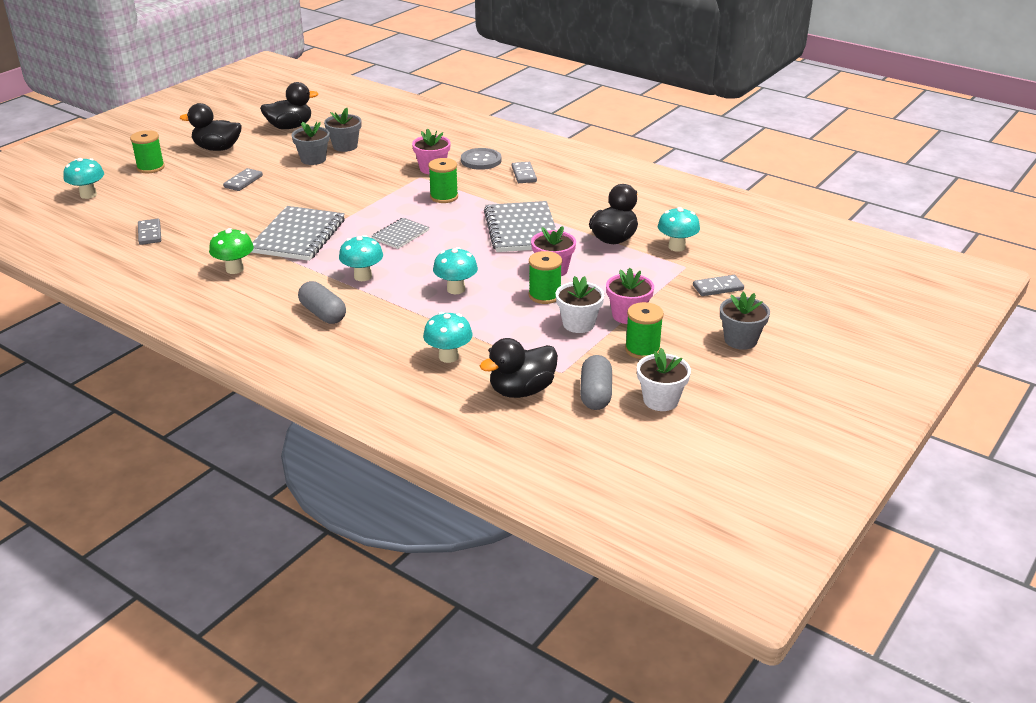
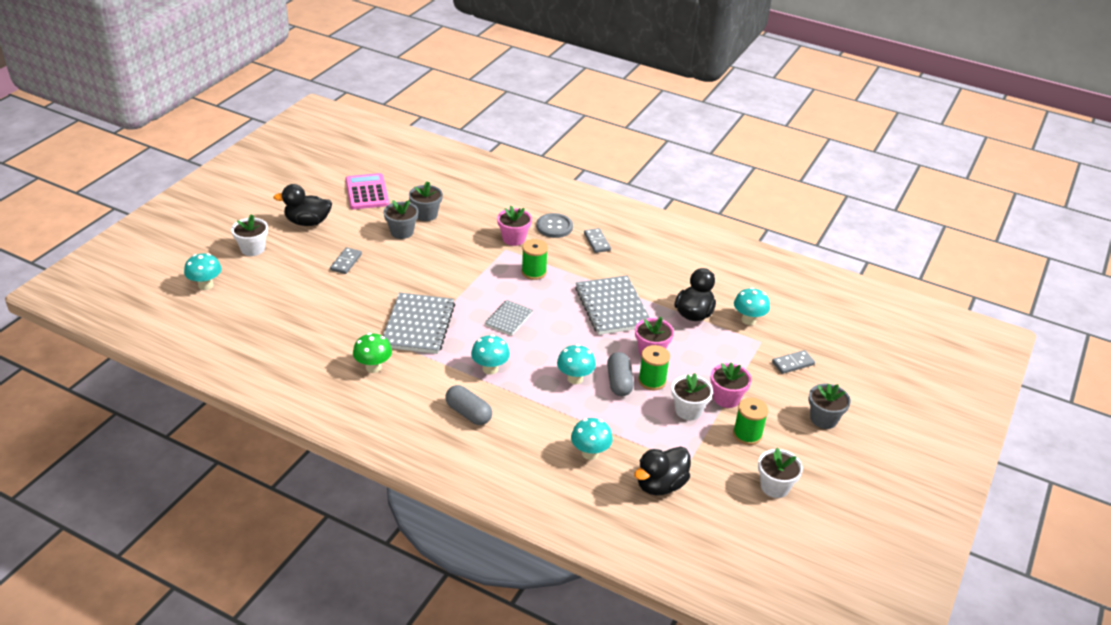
camera: 10 degrees left, 5 degrees up
green spool [130,130,165,173] -> white flower pot [231,214,268,256]
grey domino [138,219,161,245] -> none
black duck [260,82,319,129] -> pink calculator [345,173,389,209]
grey capsule [580,355,612,410] -> grey capsule moved to [607,352,634,396]

